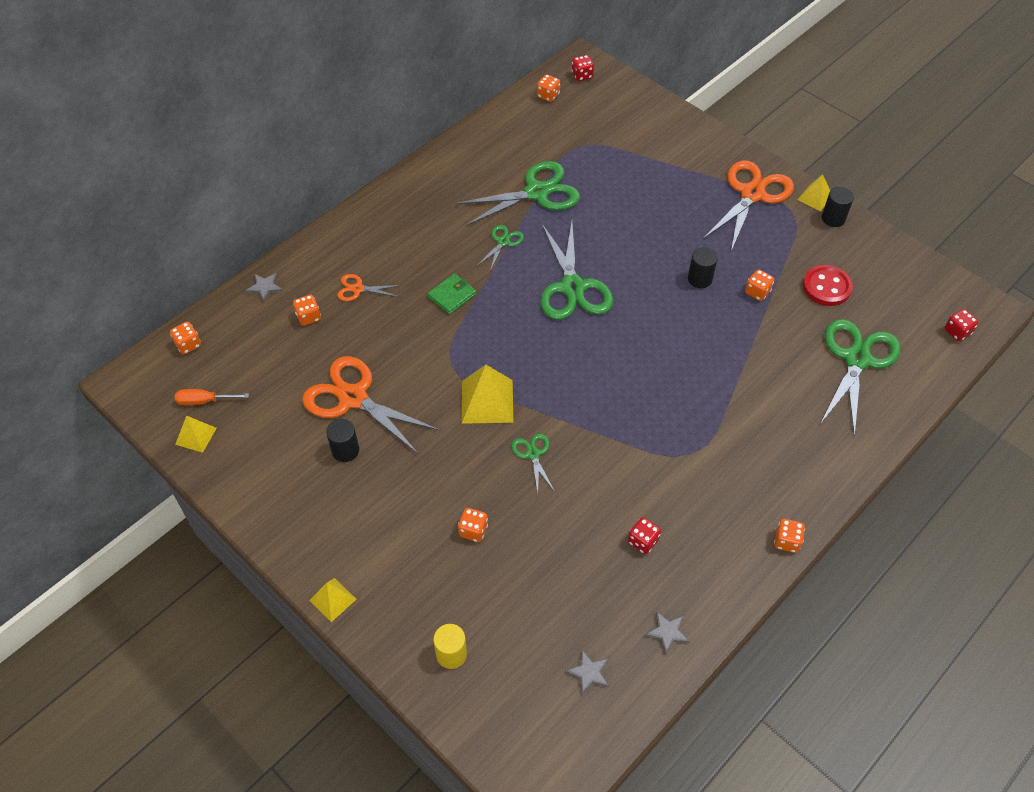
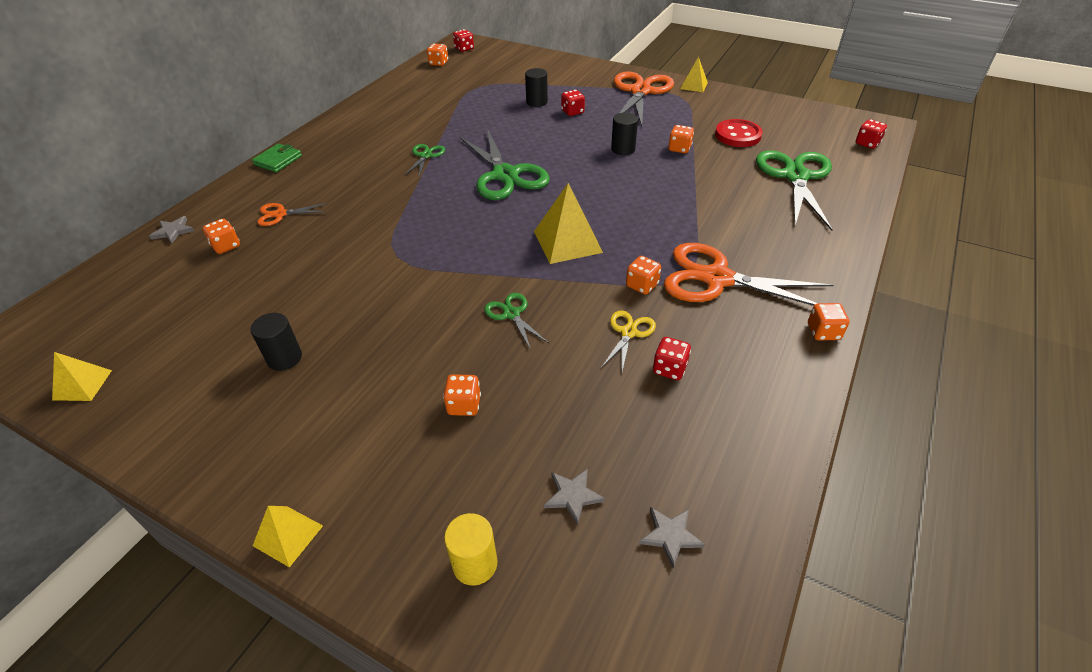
camera: 15 degrees left, 10 degrees down
orange dice [170,322,201,354] -> orange dice moved to [626,256,661,294]
orange screwdriver [175,389,249,405] -> none
orange scissors [302,356,440,455] -> orange scissors moved to [664,243,834,306]
green wallet [428,273,476,314] -> green wallet moved to [252,143,302,172]
green scissors [454,161,580,226] -> none
yellow pyramid [462,365,513,424] -> yellow pyramid moved to [534,183,603,264]
grey star [645,611,690,655] -> grey star moved to [544,469,605,525]
black cylinder [822,187,854,227] -> black cylinder moved to [525,68,548,107]
none -> red dice [561,90,585,116]
none -> yellow scissors [601,311,656,371]

